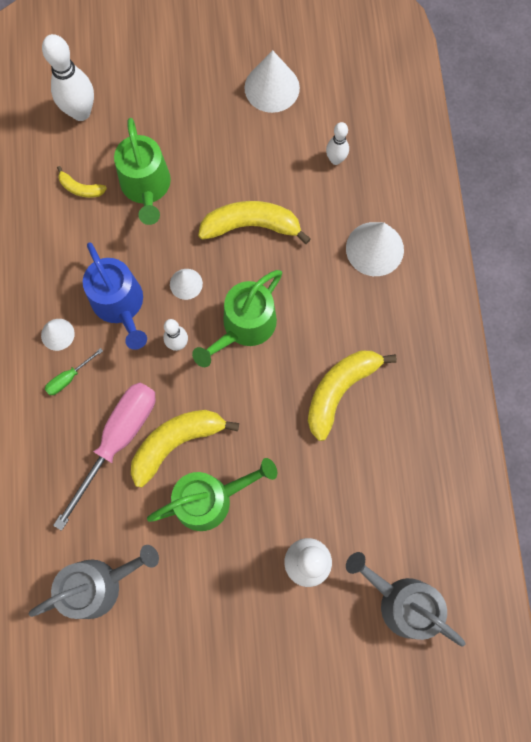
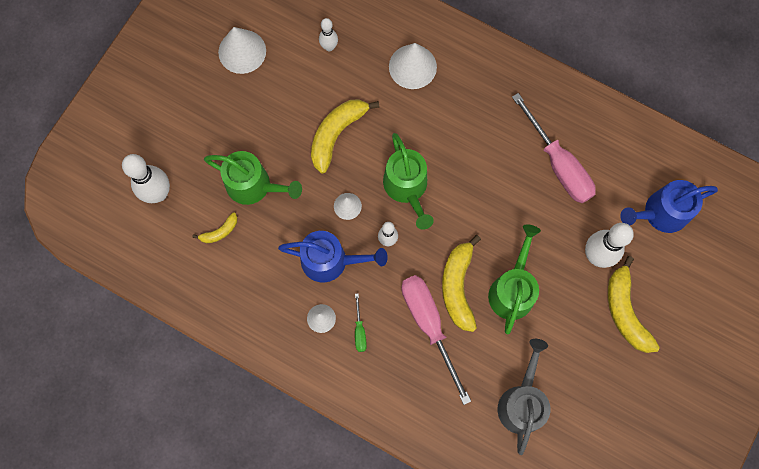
camera: 55 degrees left, 0 degrees up
yellow banana [308,351,397,441] -> yellow banana moved to [608,256,660,353]
grey watering can [346,552,465,647] -> blue watering can [620,180,718,233]
none -> pink screwdriver [512,93,596,203]

